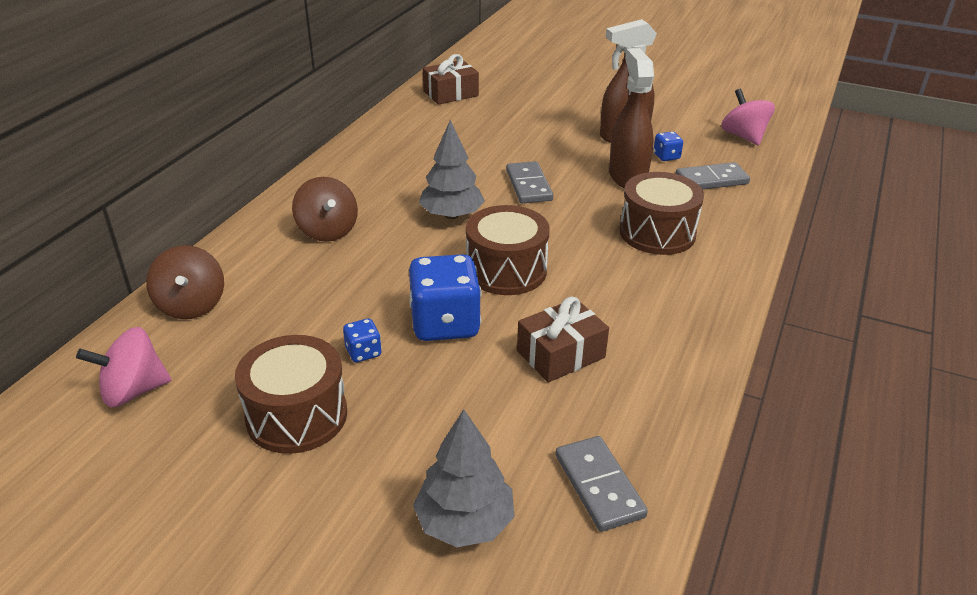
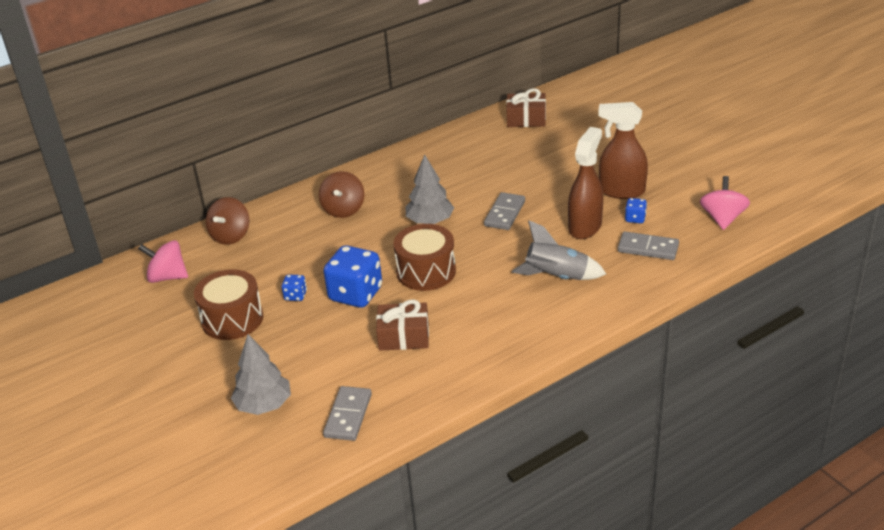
camera: 35 degrees right, 0 degrees up
brown drum [620,172,704,255] -> grey rocket [512,220,606,280]

